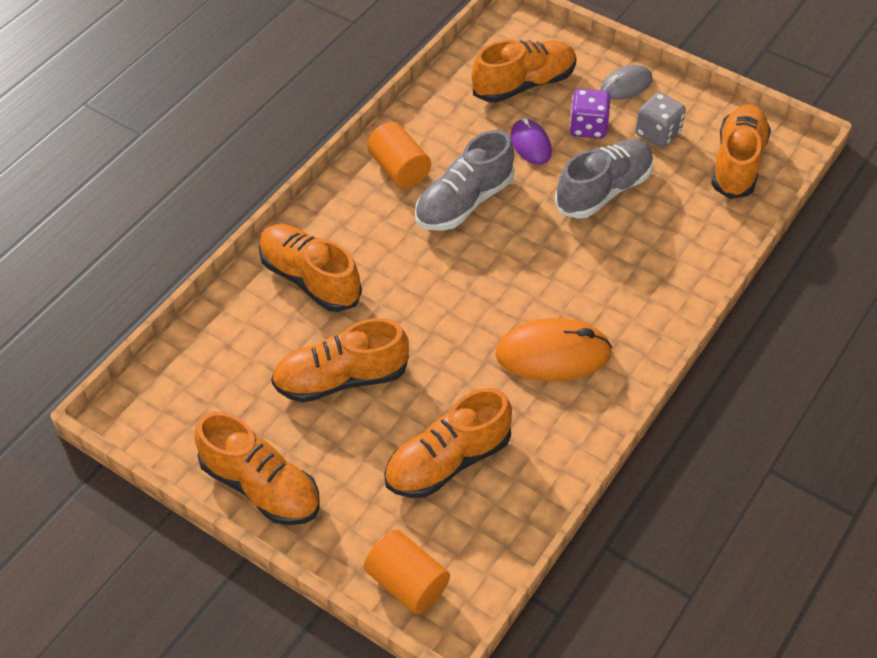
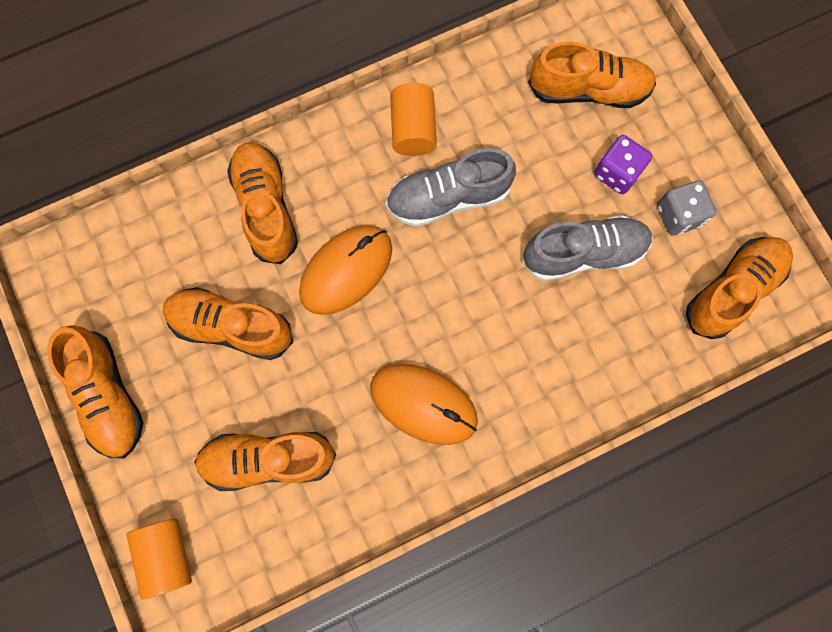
camera: 30 degrees right, 25 degrees up
purple mouse [511,118,552,165] -> none
grey mouse [600,65,652,100] -> none
none -> orange mouse [299,225,392,315]

